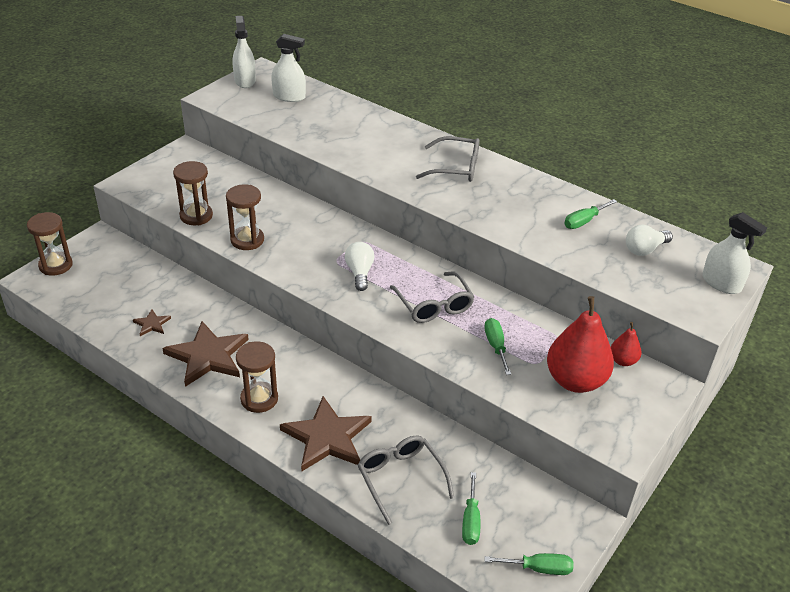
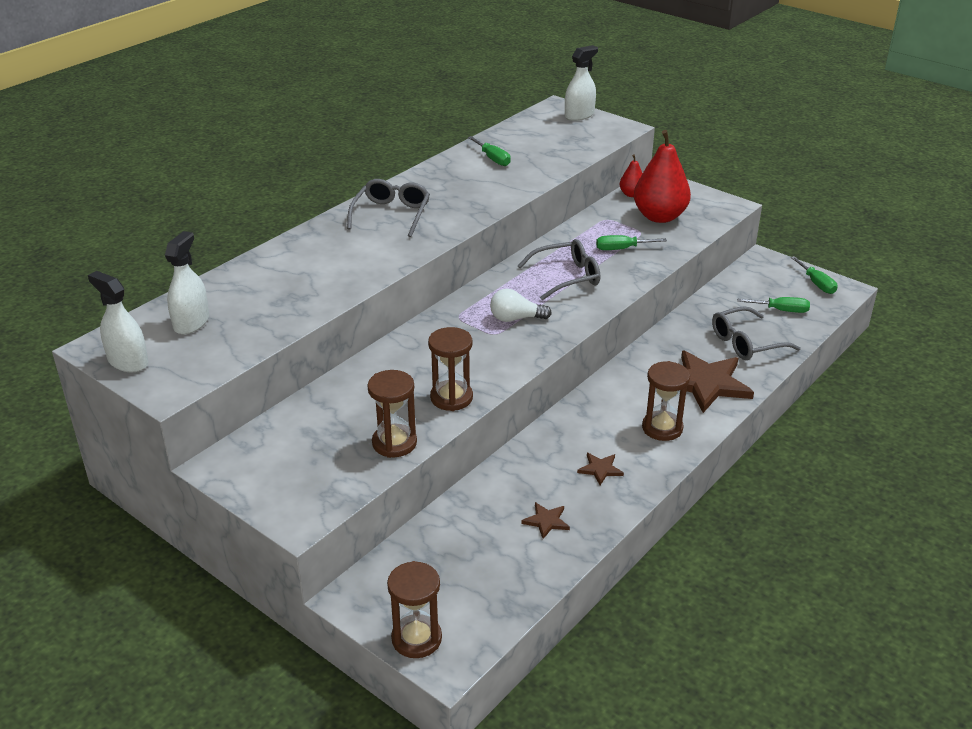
camera: 85 degrees left, 5 degrees down
brown star [162,321,249,387] -> brown star [577,453,624,485], size x0.45
white spray bottle [233,16,256,88] -> white spray bottle turned 45 degrees clockwise [88,271,149,372]
green screwdriver [484,553,573,575] -> green screwdriver turned 150 degrees clockwise [791,256,837,294]
white light bulb [626,225,673,256] -> none

